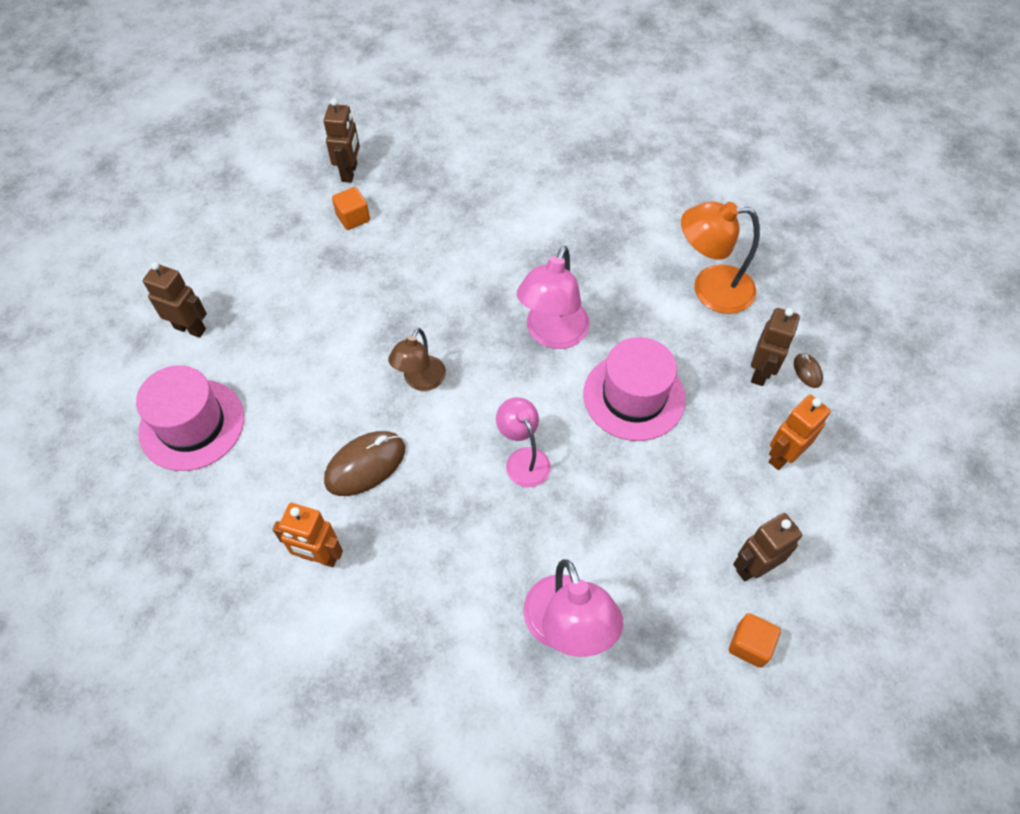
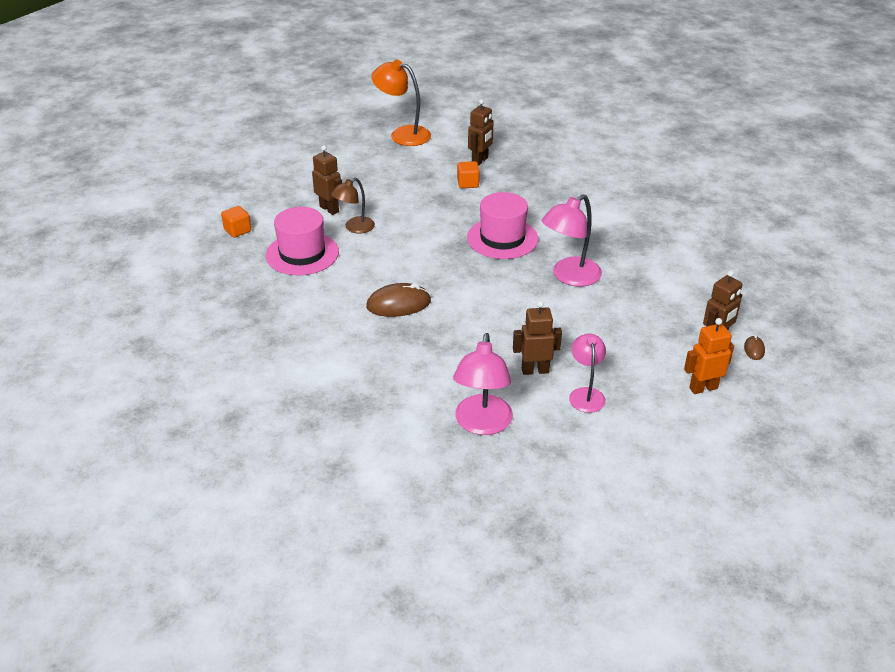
camera: 25 degrees right, 20 degrees down
orange robot [273,503,343,567] -> none
brown lamp [388,328,446,391] -> brown lamp moved to [331,178,375,234]
pink lamp [496,397,551,487] -> pink lamp moved to [569,334,606,413]
pink hat [583,337,686,441] -> pink hat moved to [467,192,538,259]
orange lamp [681,201,760,314] -> orange lamp moved to [371,60,431,146]
orange cube [729,613,781,668] -> orange cube moved to [221,206,251,238]
brown robot [733,513,802,581] -> brown robot moved to [513,301,562,375]

